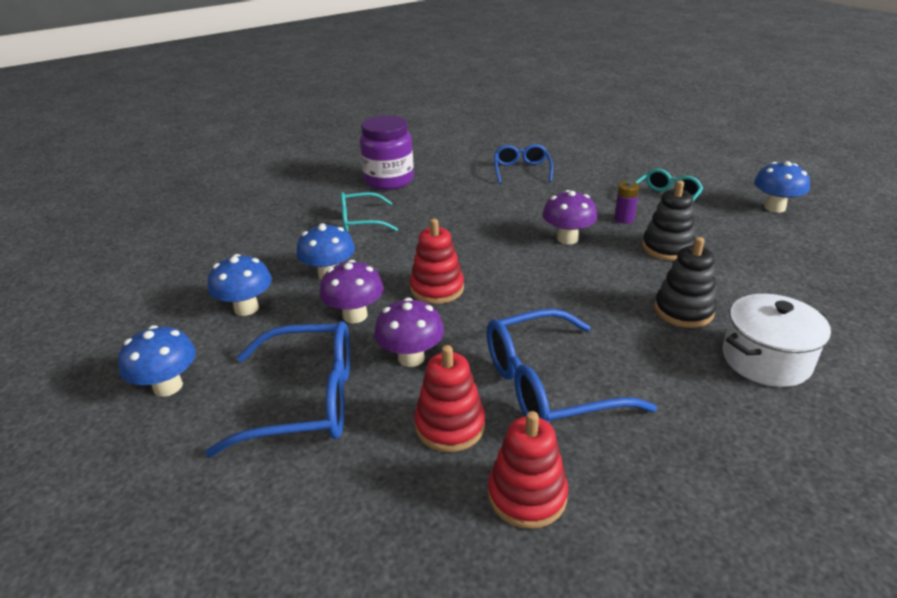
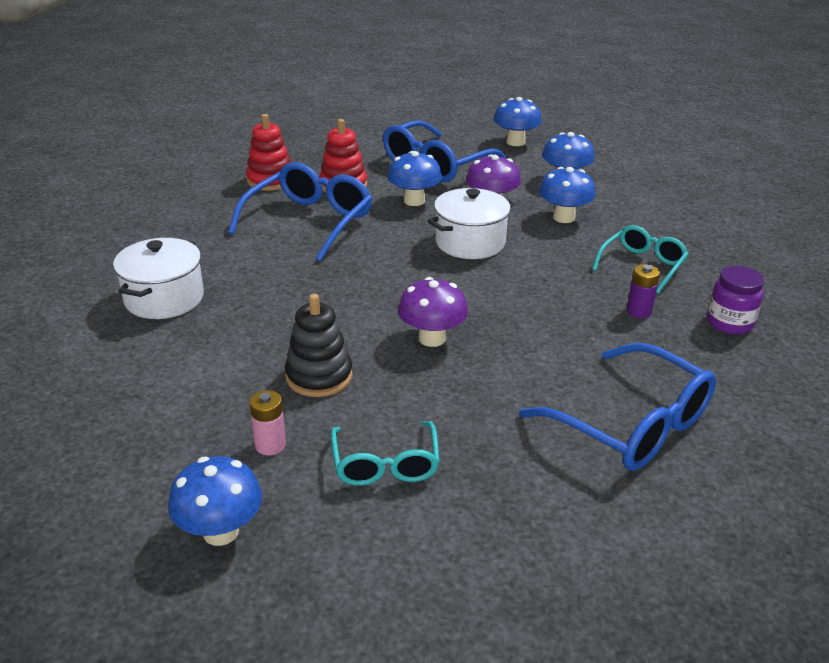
camera: 135 degrees right, 0 degrees up
purple jar [360,115,414,190] -> purple jar [707,266,764,335], size x0.62
purple mushroom [374,298,444,367] -> blue mushroom [387,151,442,206]
red stacking toy [410,219,464,304] -> white pot [428,188,515,259]
blue glasses [494,144,553,184] -> blue glasses [519,343,716,471], size x1.64
purple battery [614,181,639,224] -> purple battery moved to [627,264,660,318]
black stacking toy [654,237,717,328] -> none
none -> pink battery [249,390,286,455]

